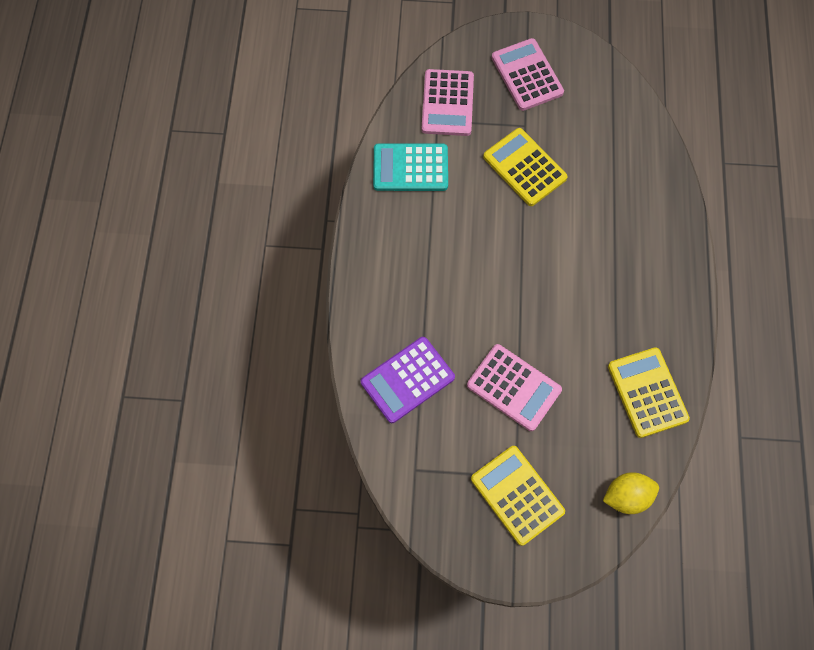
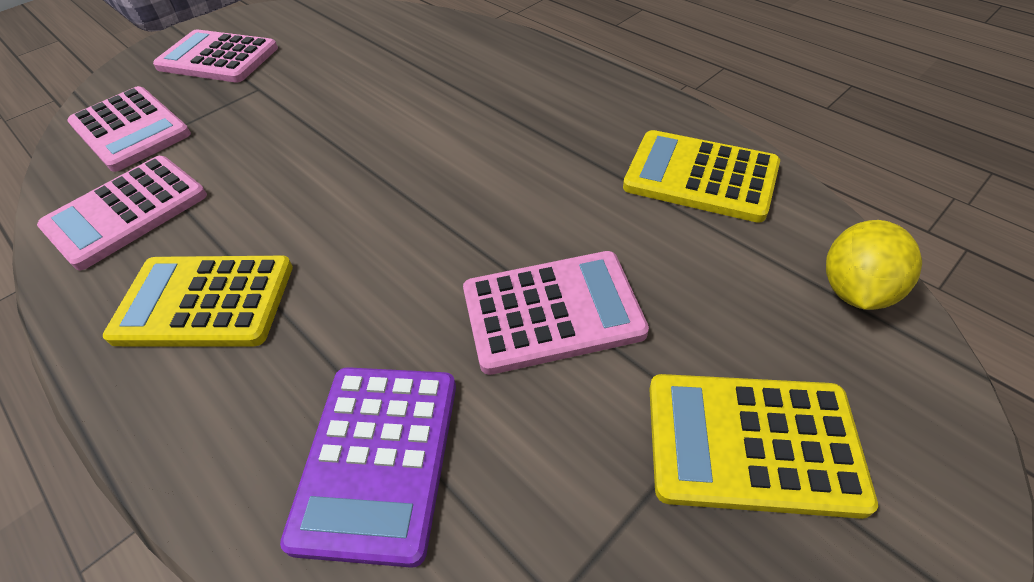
camera: 45 degrees left, 20 degrees down
turquoise calculator [373,144,448,191] -> pink calculator [37,156,207,270]
yellow calculator [483,128,568,206] -> yellow calculator moved to [103,256,293,346]

